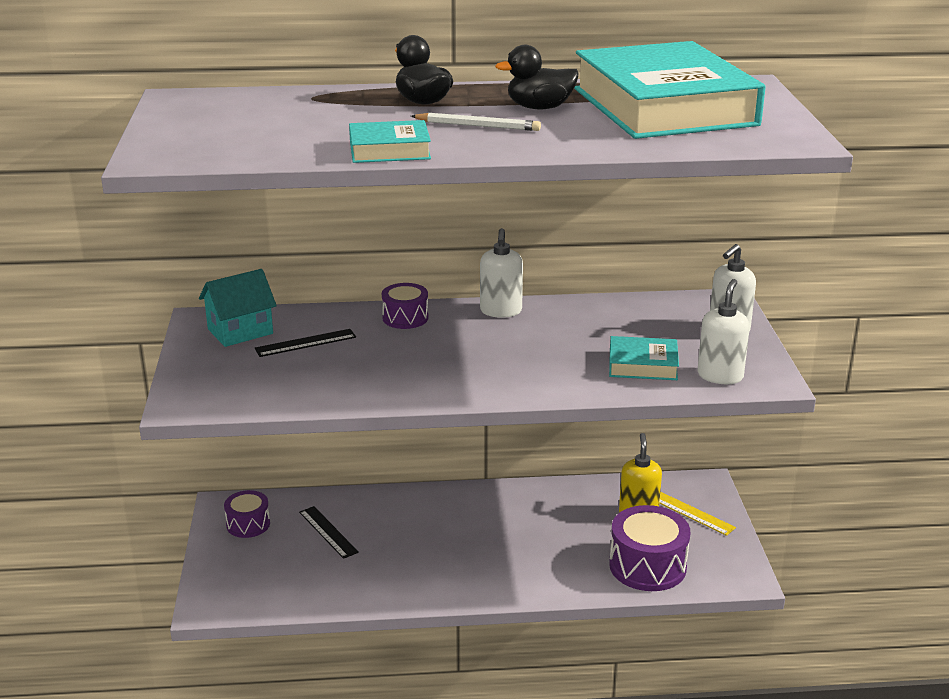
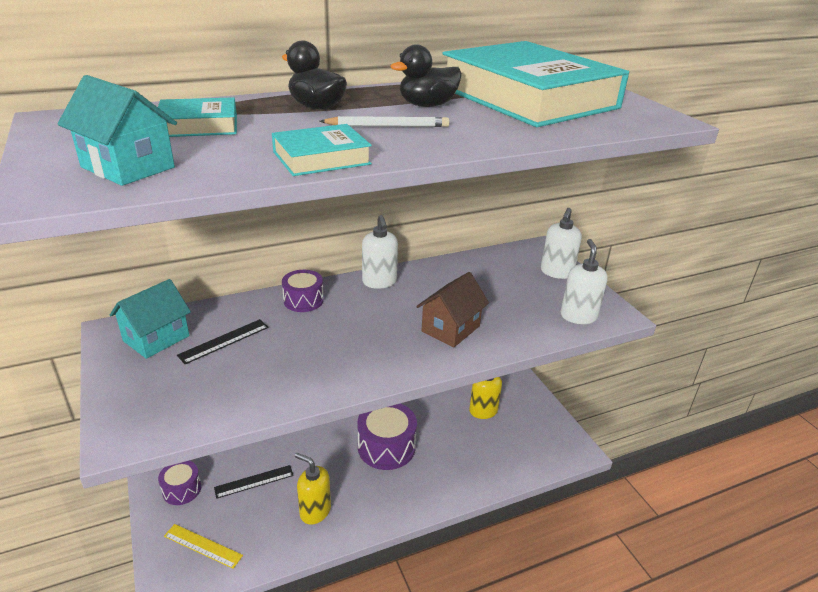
camera: 20 degrees left, 5 degrees up
black ruler [299,506,359,559] -> black ruler turned 60 degrees counterclockwise [214,465,294,499]
turquoise book [609,336,679,380] -> turquoise book moved to [158,97,237,137]
purple drum [609,505,690,591] -> purple drum moved to [357,403,417,470]
yellow ruler [659,492,736,536] -> yellow ruler moved to [164,524,243,569]
none -> turquoise house [58,75,177,186]
none -> yellow soap dispenser [295,453,331,525]
none -> brown house [416,272,489,348]

